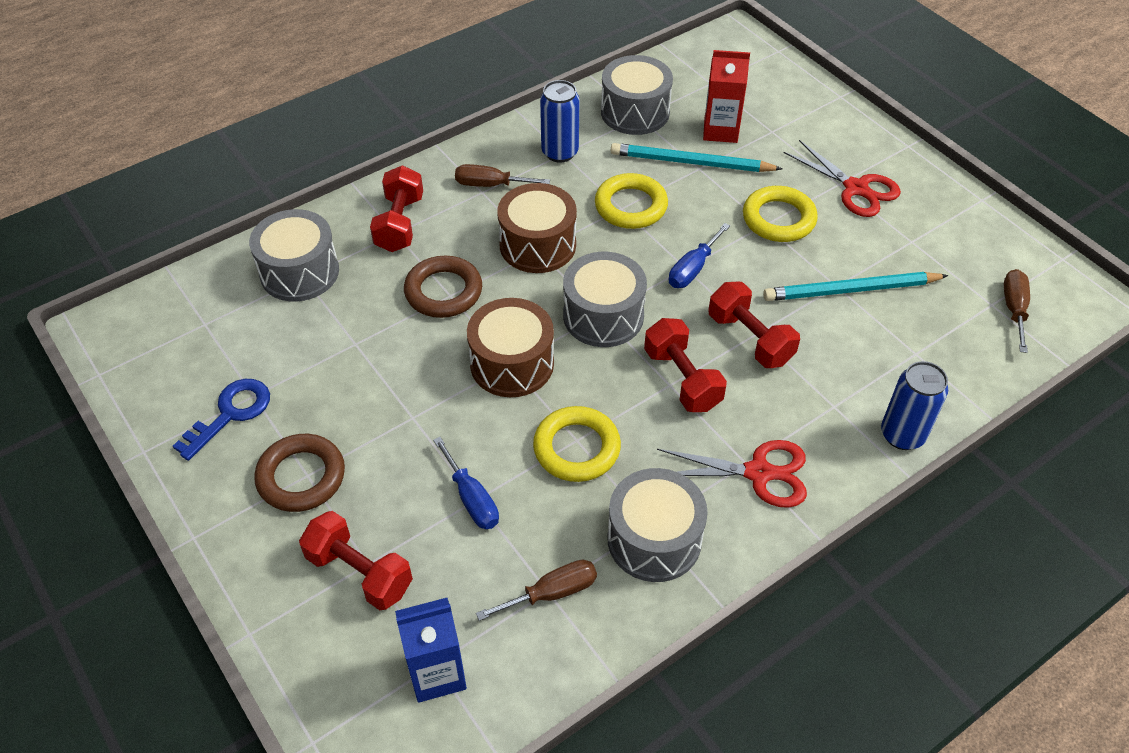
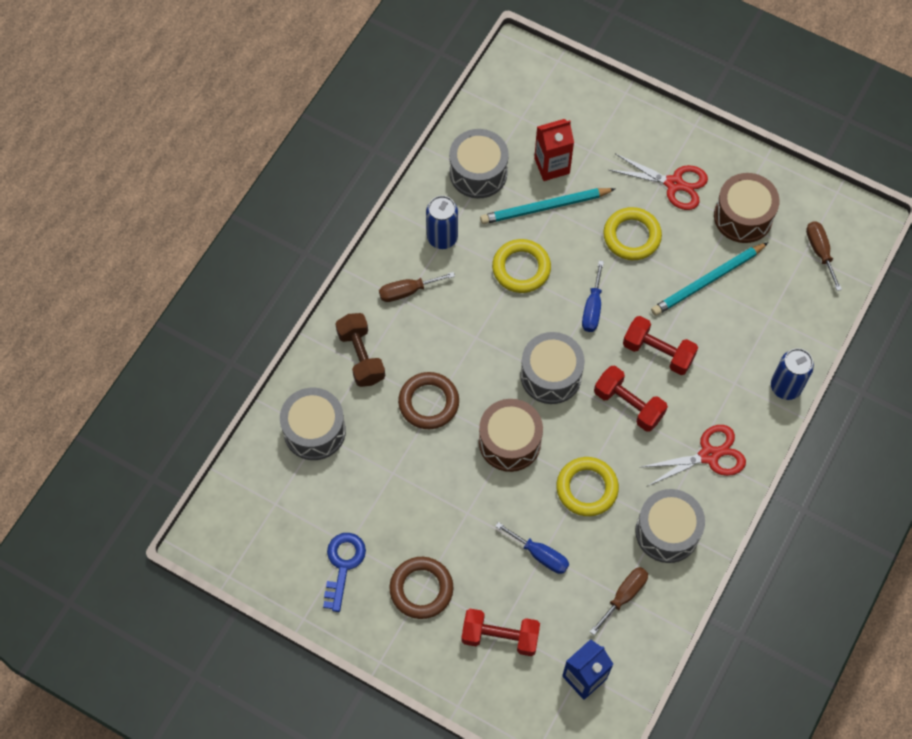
camera: 25 degrees left, 15 degrees up
red dumbbell [370,165,423,252] -> brown dumbbell [335,313,385,387]
brown drum [497,183,577,273] -> brown drum moved to [714,173,780,243]

